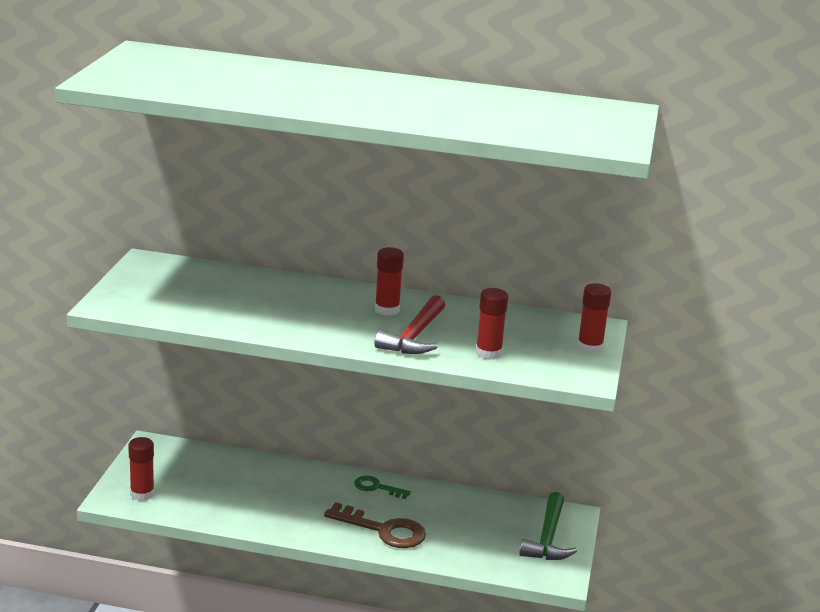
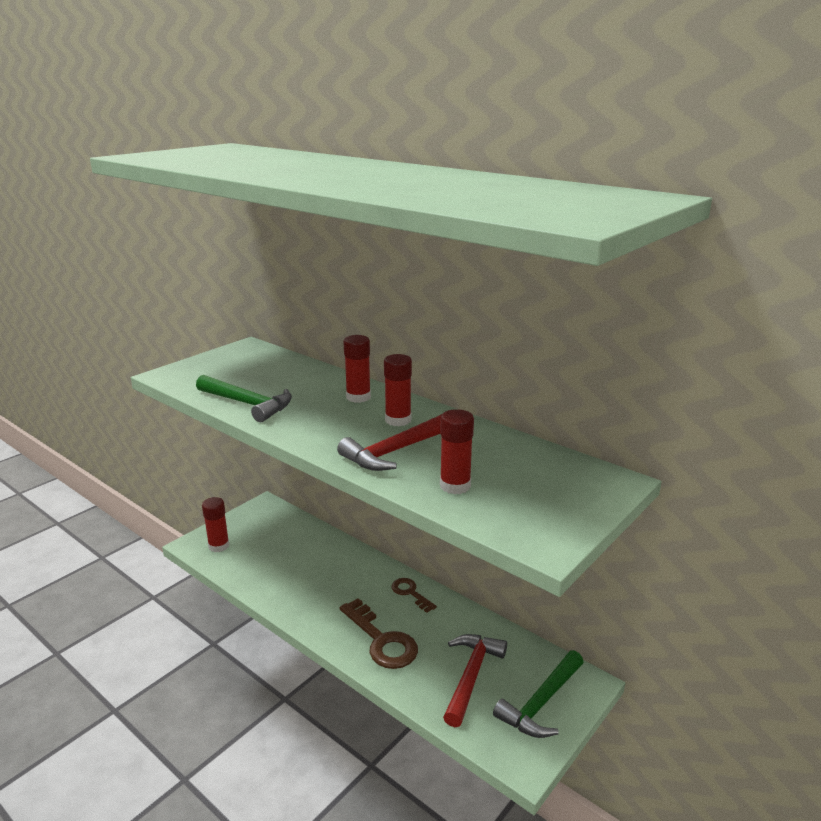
camera: 30 degrees right, 0 degrees up
green key [354,476,411,499] -> brown key [391,578,437,613]
red glue stick [577,283,611,354] -> red glue stick moved to [343,335,371,403]
none -> green hammer [196,375,292,422]
none -> red hammer [443,634,507,727]

